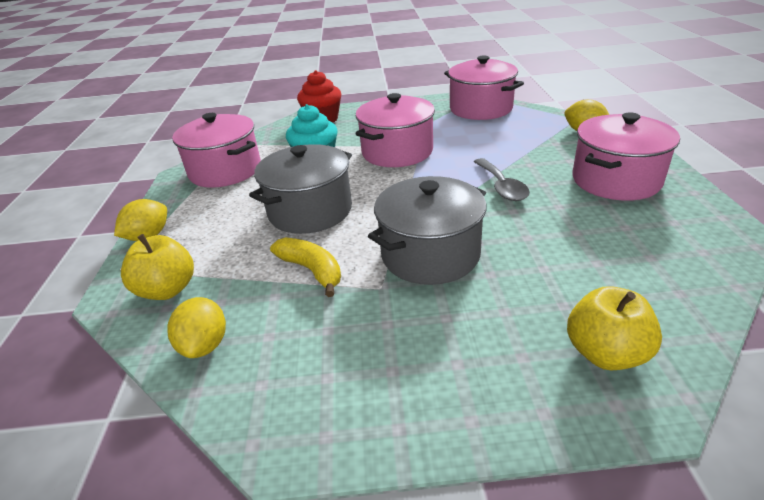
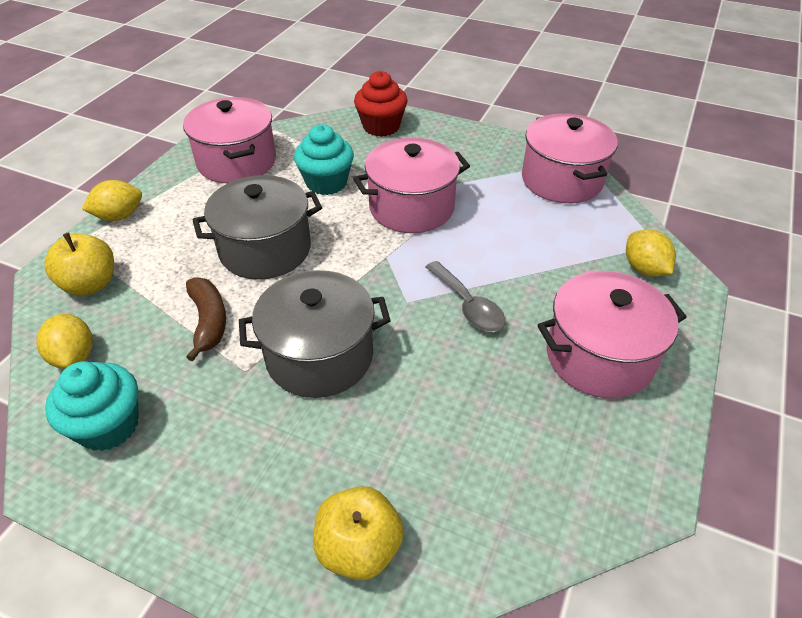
camera: 25 degrees right, 10 degrees up
yellow lemon [167,297,226,358] -> yellow lemon turned 45 degrees counterclockwise [36,314,93,369]
yellow banana [270,237,341,297] -> brown banana [186,278,226,362]
grey spoon [474,158,530,201] -> grey spoon turned 45 degrees counterclockwise [426,261,506,332]
none -> turquoise cupcake [45,361,139,451]

